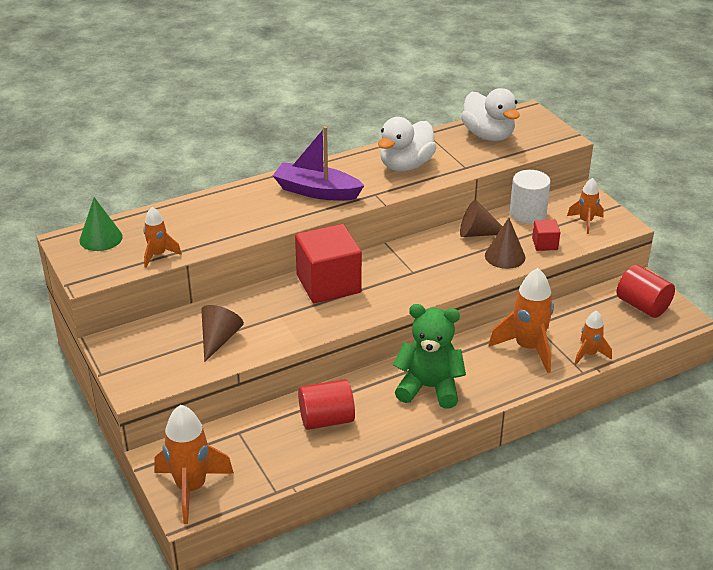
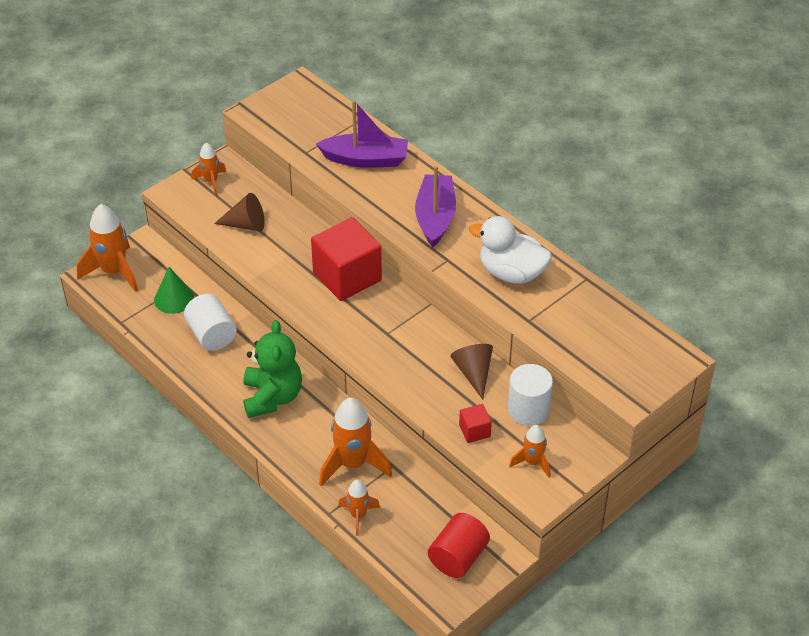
camera: 75 degrees right, 10 degrees up
green cone [79,197,123,251] -> green cone moved to [154,267,194,314]
orange rocket [143,207,182,268] -> orange rocket moved to [191,143,226,195]
red cylinder [298,379,355,430] -> white cylinder [184,294,237,351]
white duck [461,88,520,141] -> none
brown cone [485,218,525,269] -> none
none -> purple boat [316,100,408,168]

